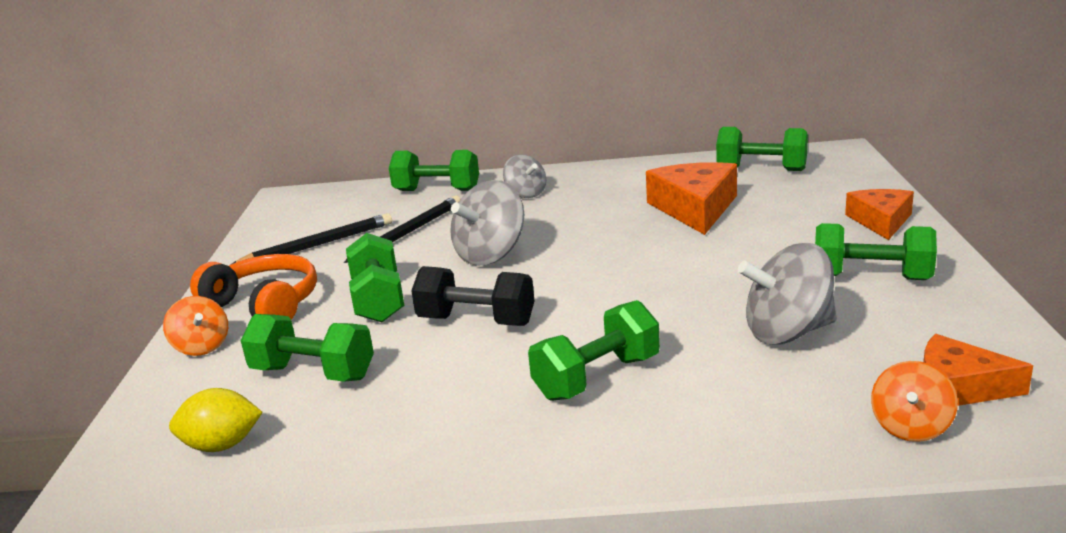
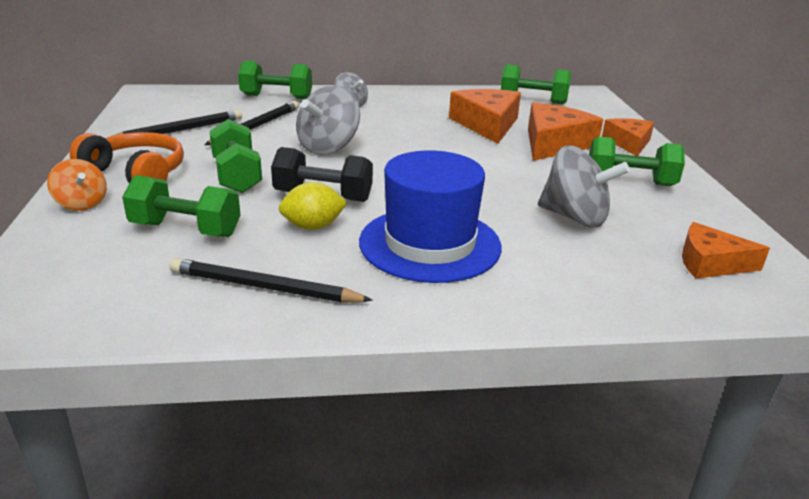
camera: 10 degrees left, 5 degrees up
yellow lemon [169,388,263,452] -> yellow lemon moved to [279,182,347,230]
green dumbbell [528,300,660,401] -> blue hat [359,151,502,283]
grey spinning top [738,243,837,344] -> grey spinning top turned 135 degrees counterclockwise [538,145,630,228]
orange spinning top [871,361,958,442] -> none
none -> black pencil [170,258,373,303]
none -> orange cheese [528,102,603,161]

